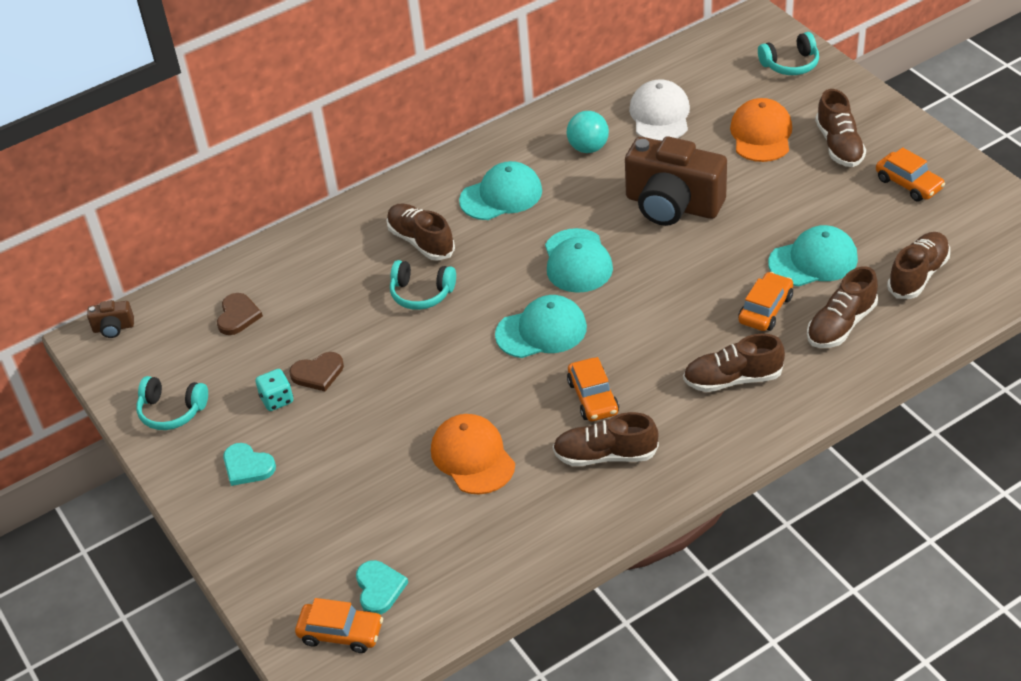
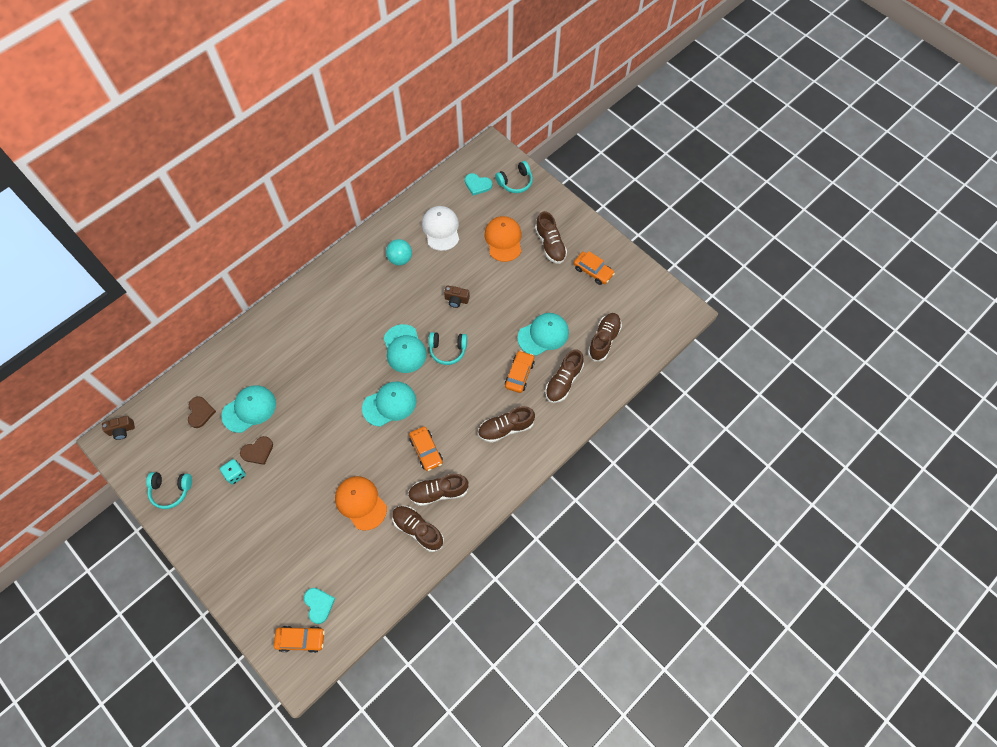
camera: 15 degrees left, 20 degrees up
turquoise heart [223,443,276,486] -> turquoise heart moved to [465,173,492,196]
brown shoe [386,203,455,261] -> brown shoe moved to [392,506,444,552]
turquoise headphones [390,260,456,310] -> turquoise headphones moved to [429,332,467,365]
turquoise cap [459,161,542,220] -> turquoise cap moved to [221,386,276,433]
brown camera [625,137,727,226] -> brown camera [444,285,470,308], size x0.41

